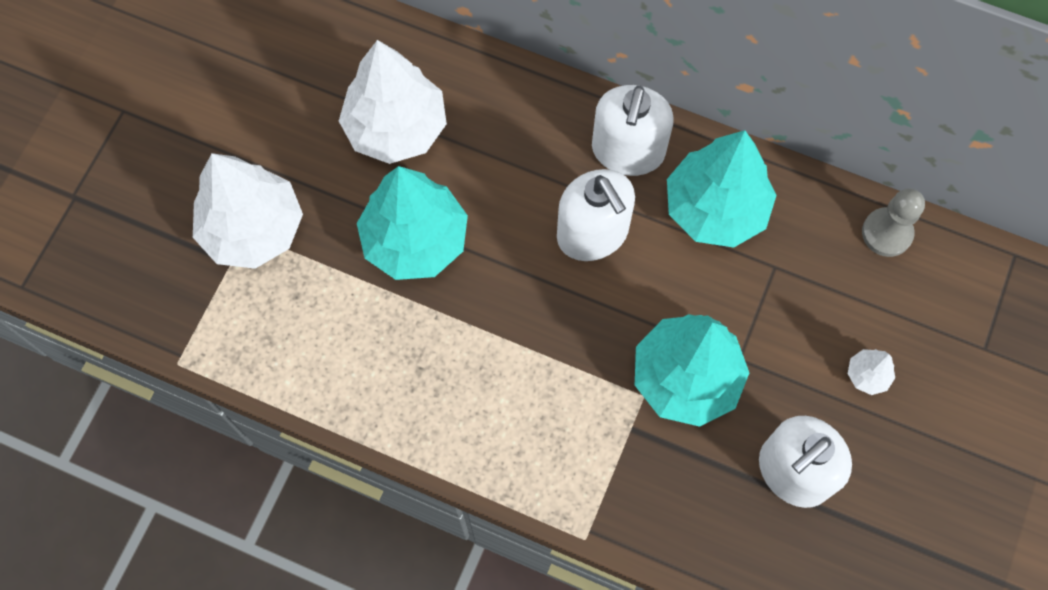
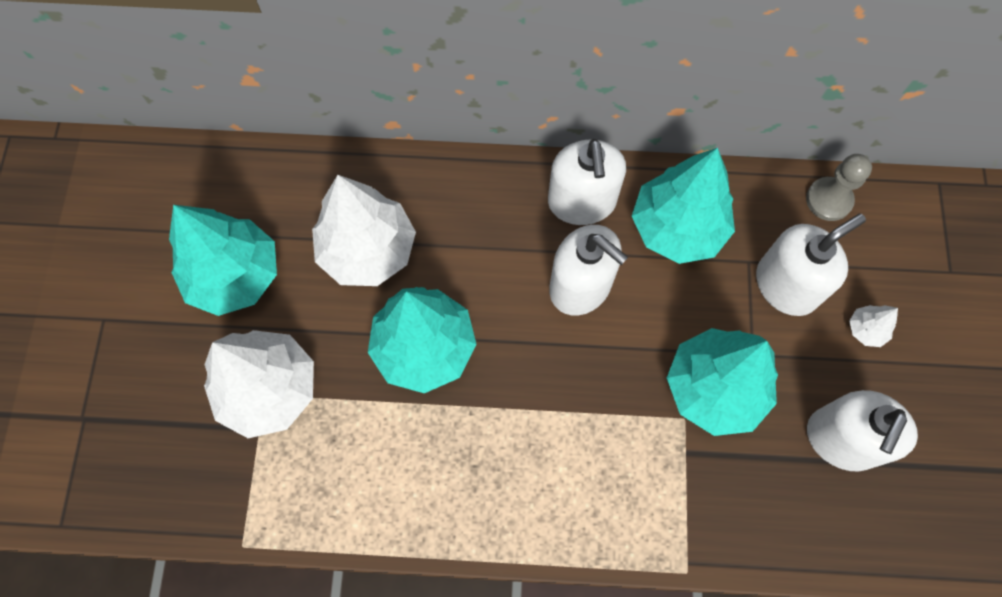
camera: 20 degrees left, 0 degrees up
none -> turquoise tree [169,205,277,316]
none -> white soap dispenser [756,214,866,316]

